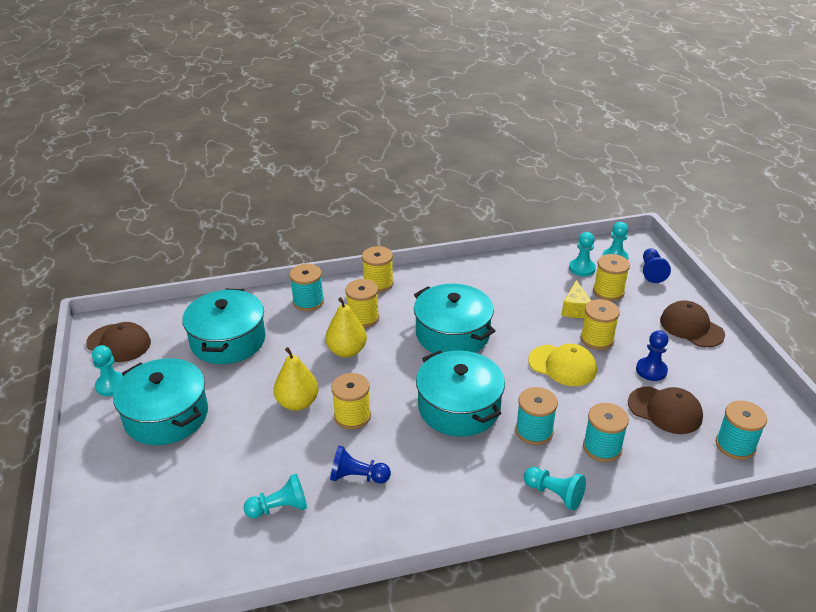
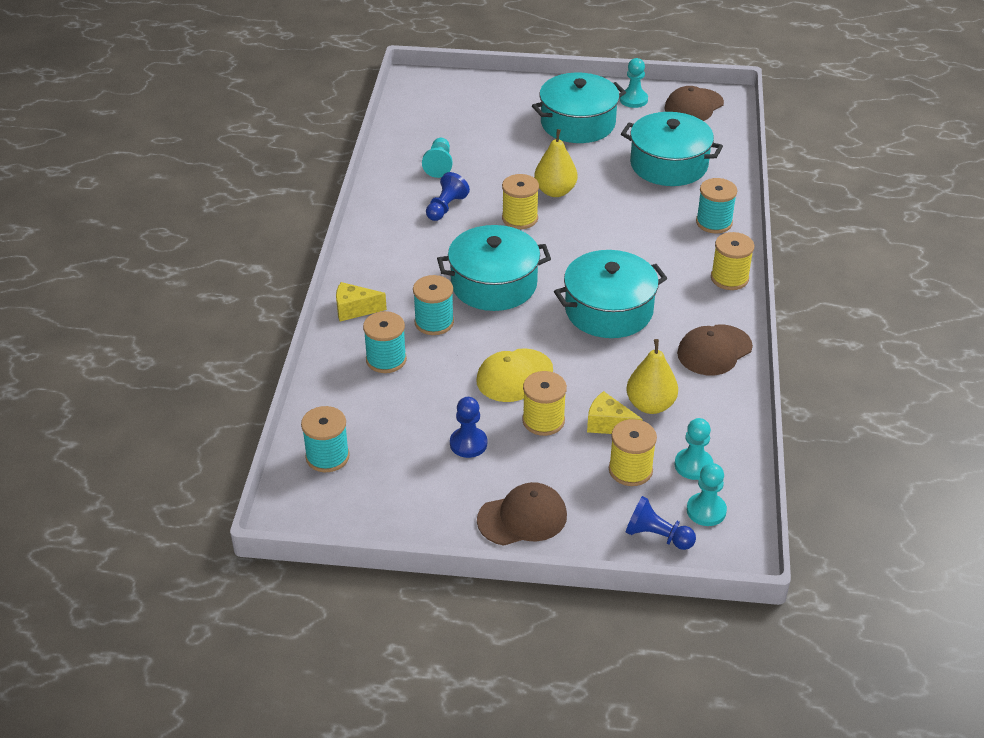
camera: 110 degrees right, 5 degrees up
yellow pear [325,297,367,357] -> yellow pear moved to [626,339,678,414]
yellow spool [345,279,379,328] -> none
turquoise pawn [524,467,586,511] -> yellow cheese [336,282,387,322]
brown cap [628,386,703,434] -> brown cap moved to [677,324,753,375]

